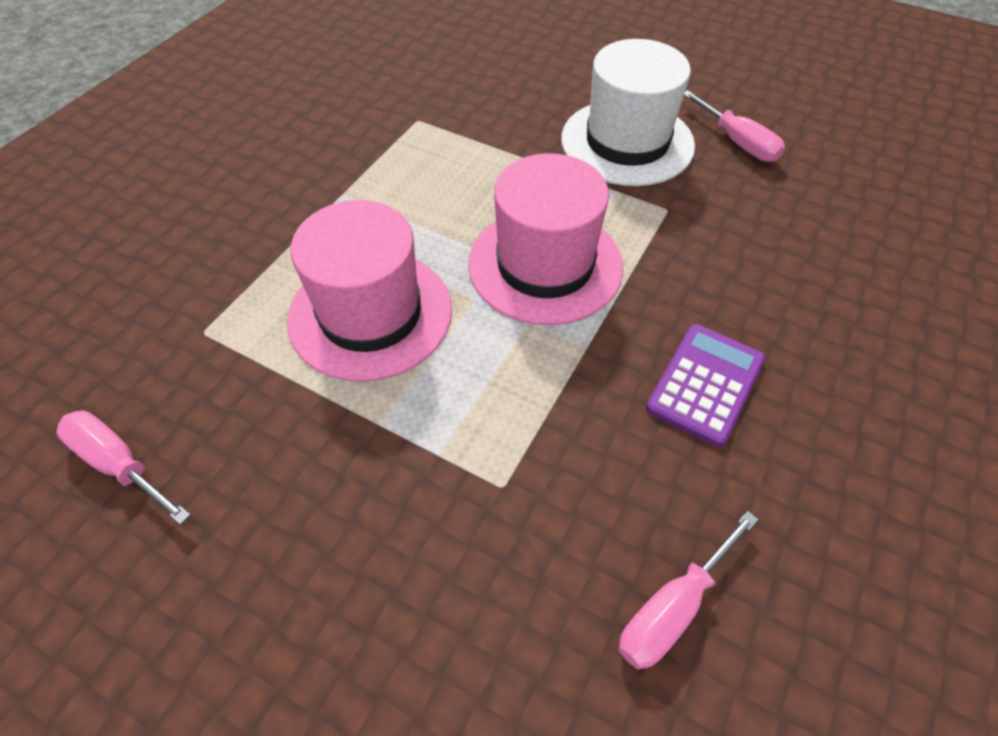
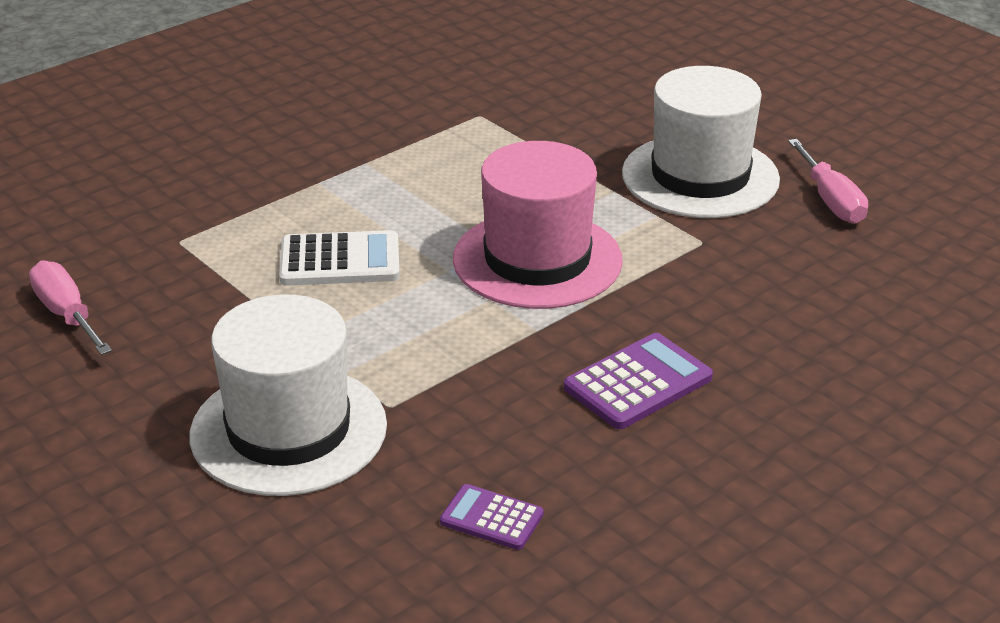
camera: 20 degrees right, 20 degrees down
pink hat [287,200,452,382] -> white calculator [279,230,400,286]
pink screwdriver [619,511,758,670] -> purple calculator [440,484,544,550]
none -> white hat [190,294,387,496]

